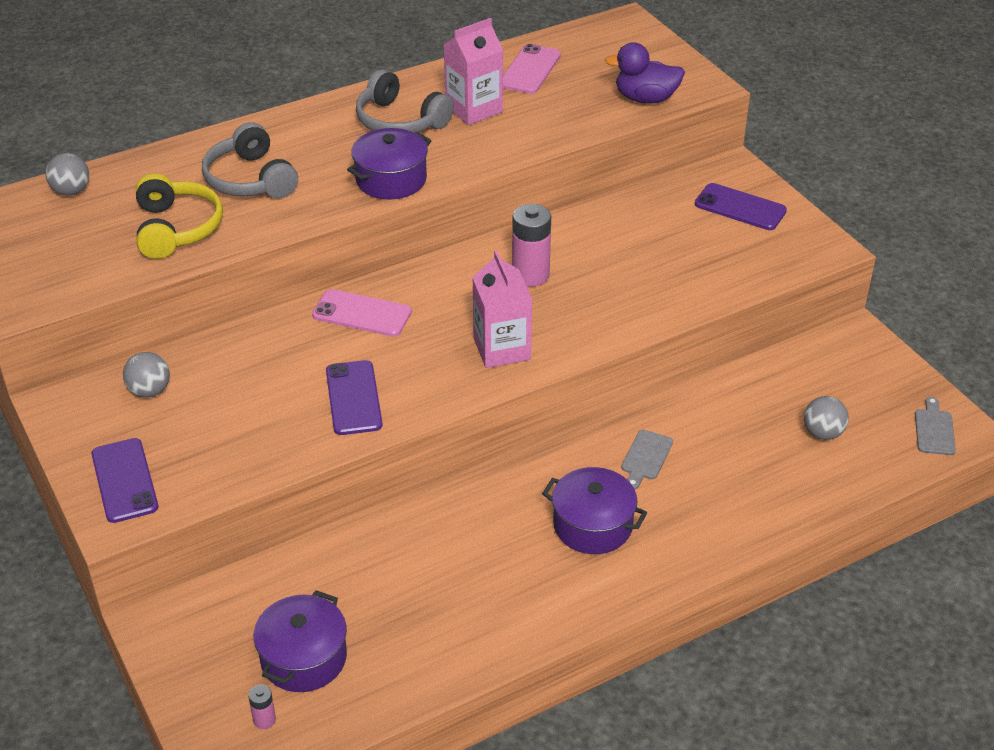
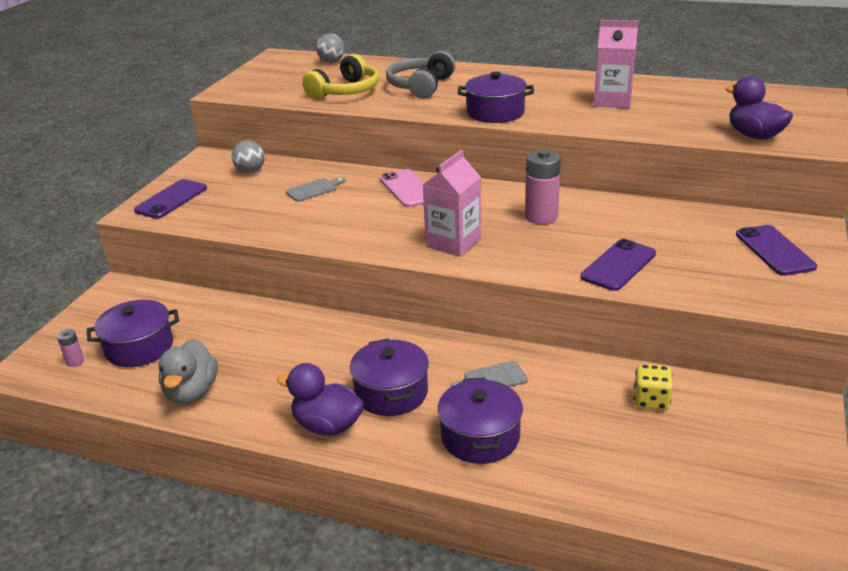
camera: 50 degrees right, 10 degrees down
purple phone [326,360,383,435] -> purple phone moved to [580,239,656,291]
grey headphones [356,69,454,133] -> none
pink phone [503,44,561,94] -> none
grey ball [804,396,849,440] -> none
grey cutting board [915,397,956,455] -> grey cutting board moved to [286,177,346,202]
none -> grey duck [159,339,218,404]
none -> purple duck [277,363,364,436]
none -> purple pot [438,377,523,464]
none -> yellow dice [634,364,673,410]

